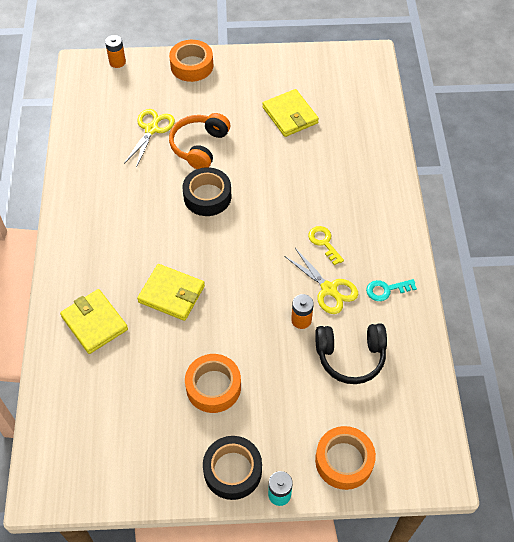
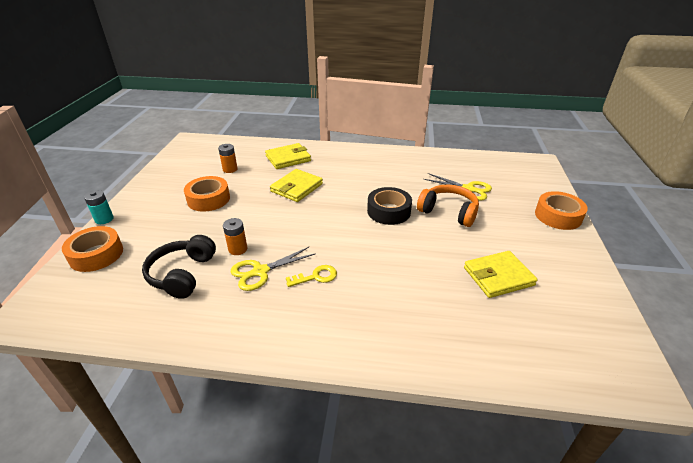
camera: 100 degrees right, 20 degrees down
orange battery [105,35,126,68] -> orange battery moved to [218,144,238,173]
black tape [203,436,262,500] -> none
turquoise key [366,279,417,301] -> none

